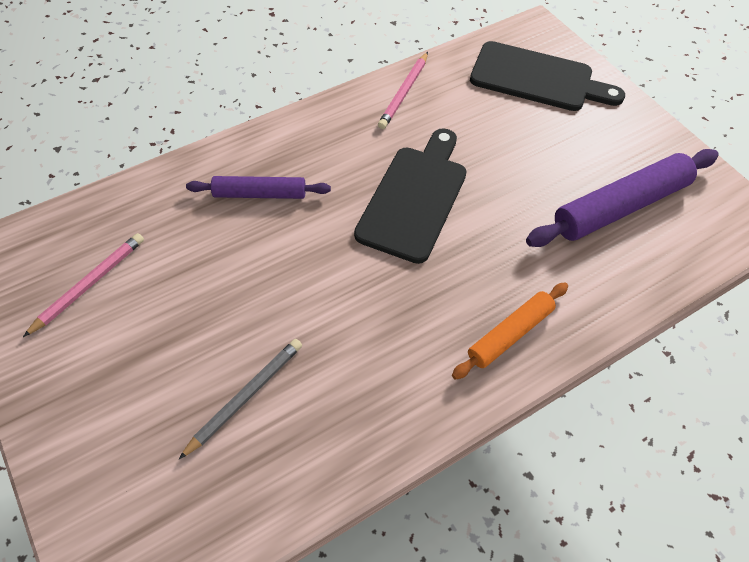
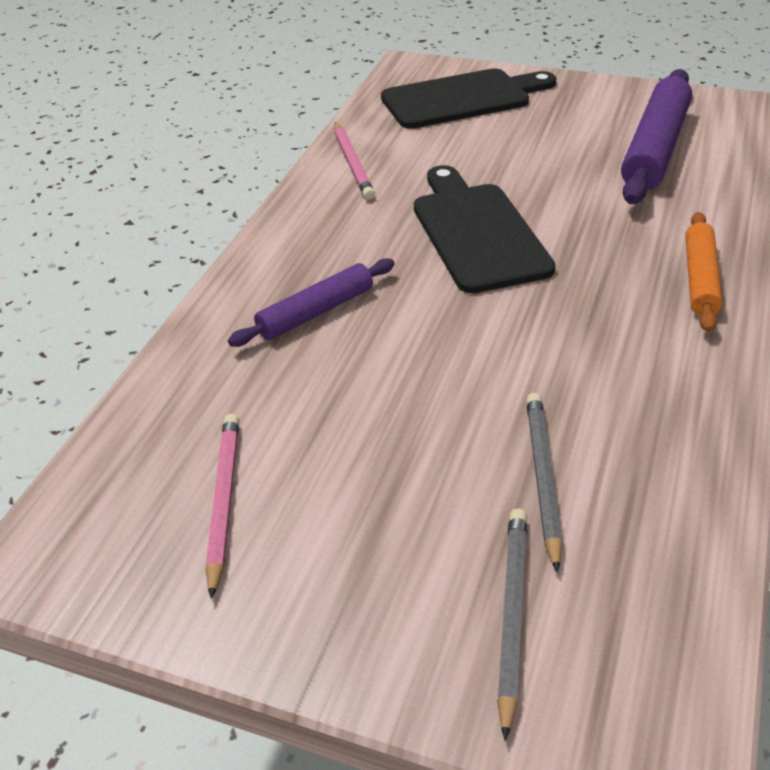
camera: 35 degrees left, 15 degrees down
none -> grey pencil [497,508,527,740]

